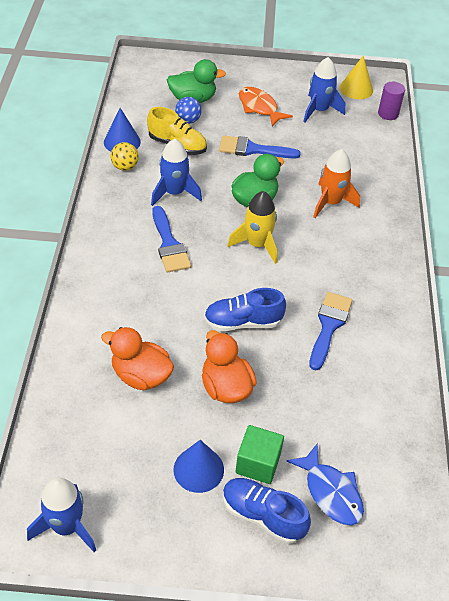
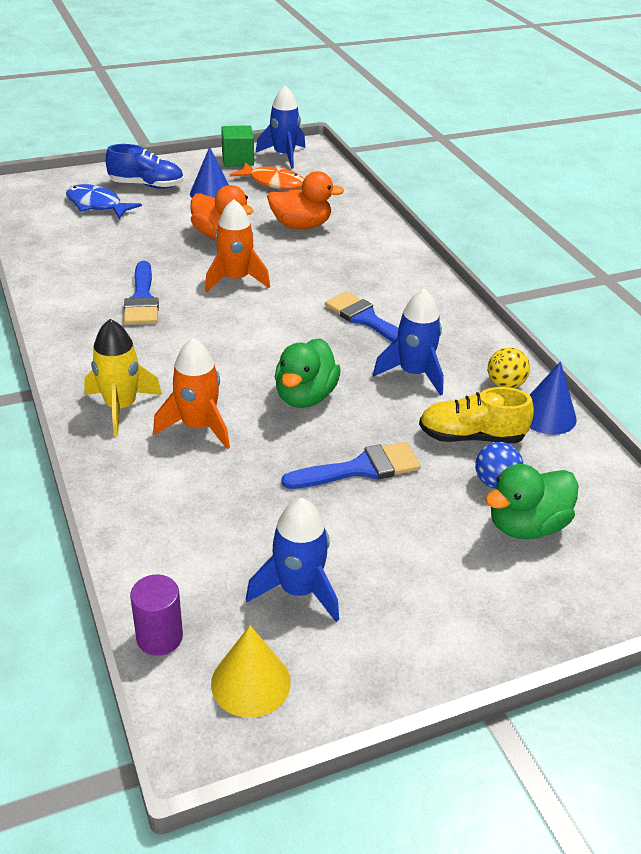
camera: 155 degrees right, 10 degrees down
blue shoe [204,288,286,331] -> orange rocket [205,199,270,292]
yellow rocket [227,191,277,264] -> yellow rocket moved to [84,319,162,436]
green cube [236,425,284,484] -> green cube moved to [221,125,254,166]
orange fish [239,87,293,127] -> orange fish moved to [230,162,304,190]

